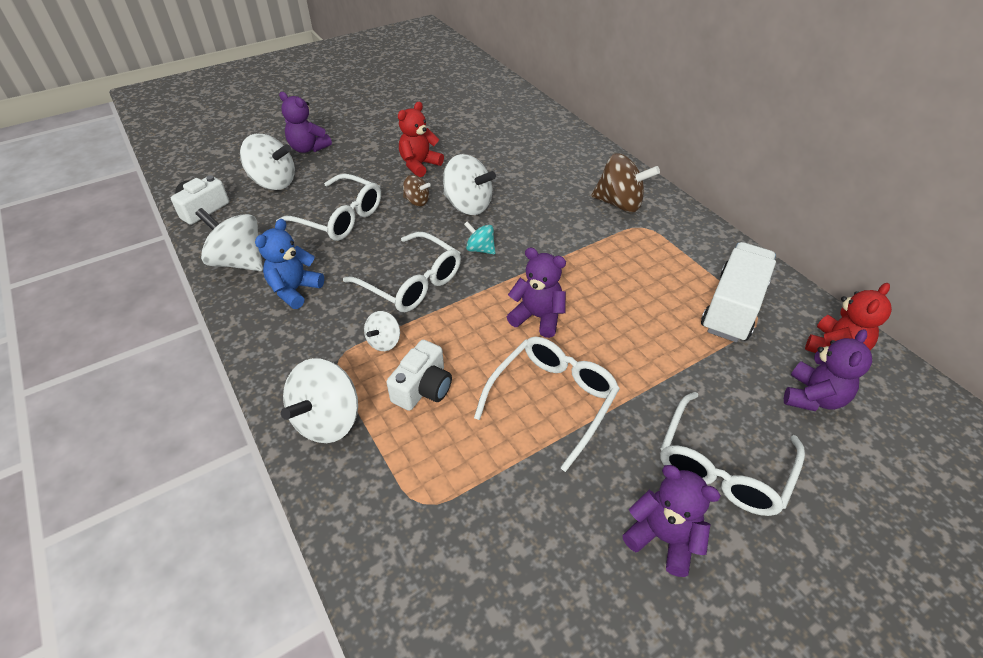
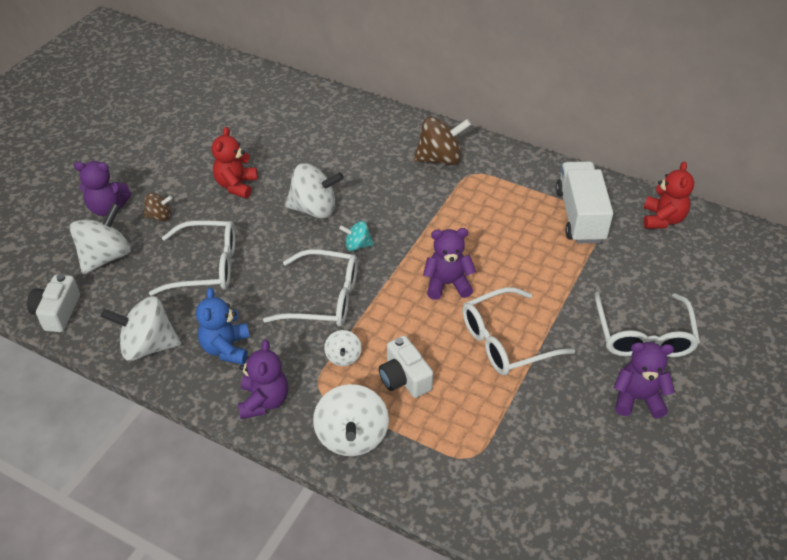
camera: 30 degrees left, 0 degrees up
white spinning top [240,134,295,190] -> white spinning top turned 45 degrees counterclockwise [69,203,131,275]
white camera [386,340,452,411] -> white camera turned 150 degrees clockwise [379,336,433,398]
brown spinning top [403,175,431,206] -> brown spinning top moved to [143,193,173,221]
white glasses [474,336,620,472] -> white glasses turned 120 degrees counterclockwise [462,287,575,375]
purple teddy bear [784,329,872,411] -> purple teddy bear moved to [238,339,288,419]

